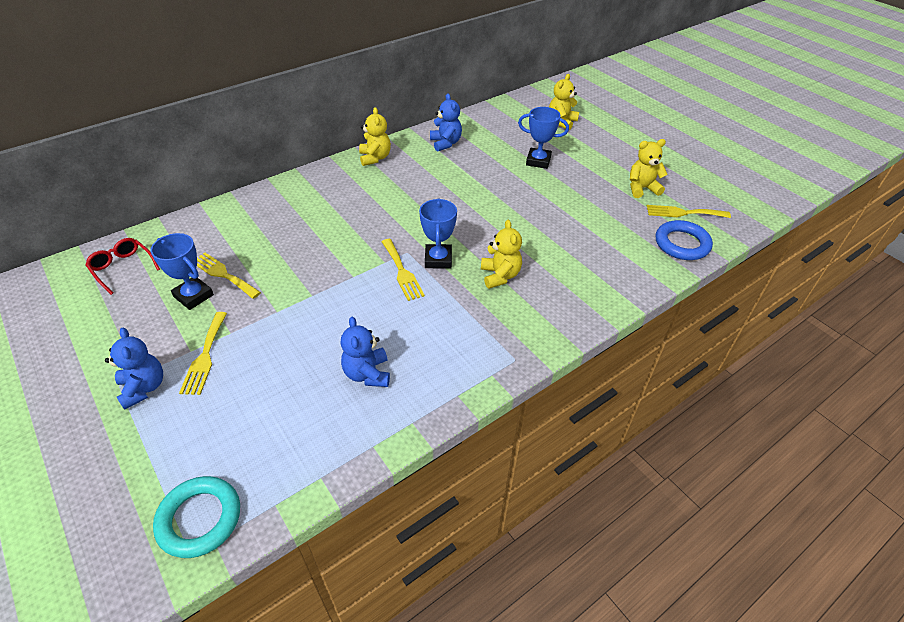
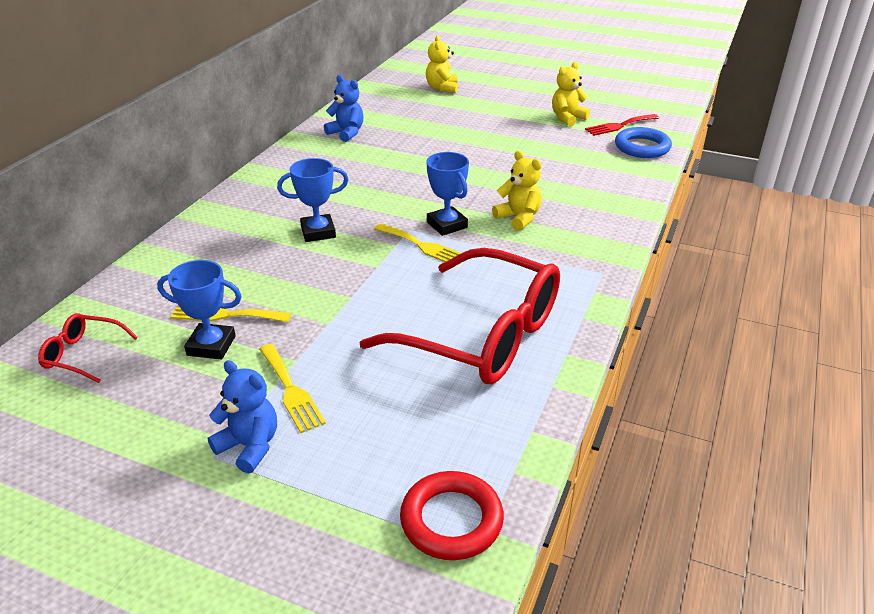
camera: 30 degrees left, 10 degrees down
turquoise ring [153,476,240,558] -> red ring [400,471,504,560]
blue teddy bear [341,316,390,387] -> red glasses [359,248,560,384]
yellow teddy bear [359,107,391,166] -> none
blue trophy [518,107,569,169] -> blue trophy moved to [277,158,348,242]
yellow fork [647,205,731,218] -> red fork [585,114,659,136]

